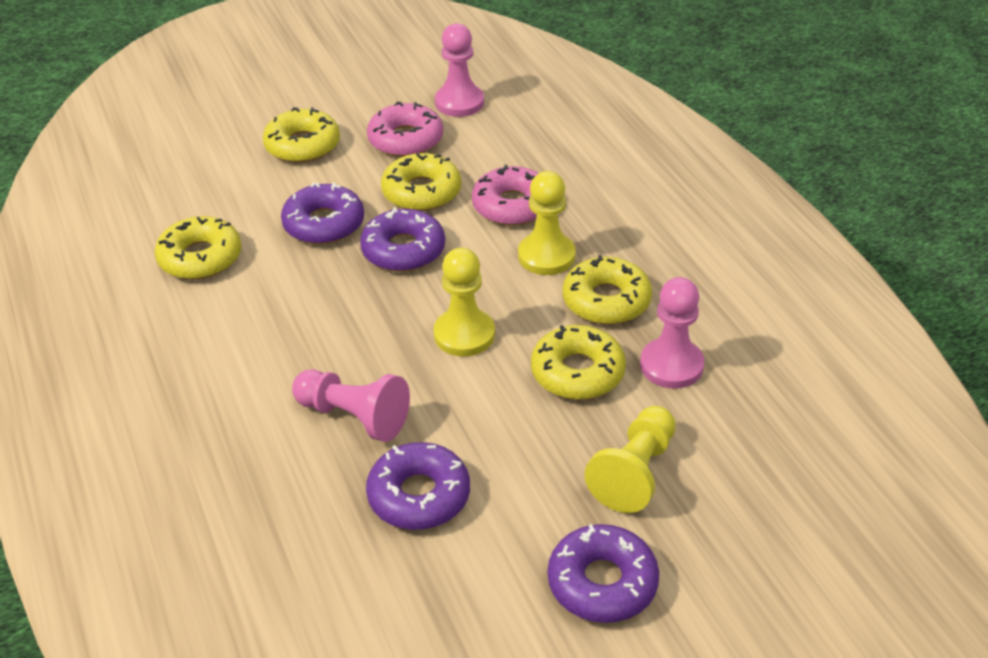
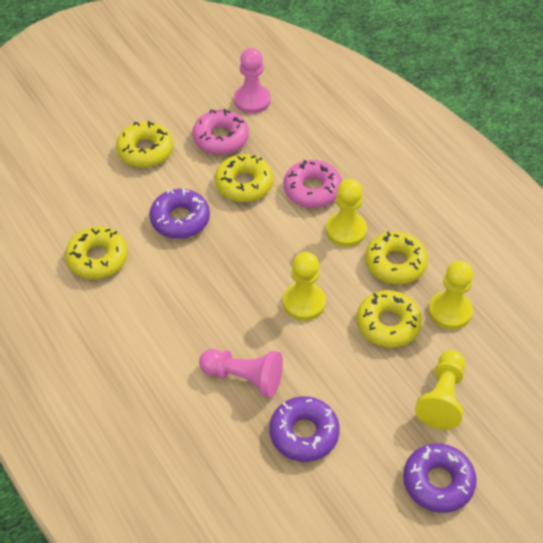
camera: 10 degrees left, 10 degrees up
purple donut [360,207,445,272] -> none
pink pawn [640,277,704,388] -> yellow pawn [428,261,473,330]

